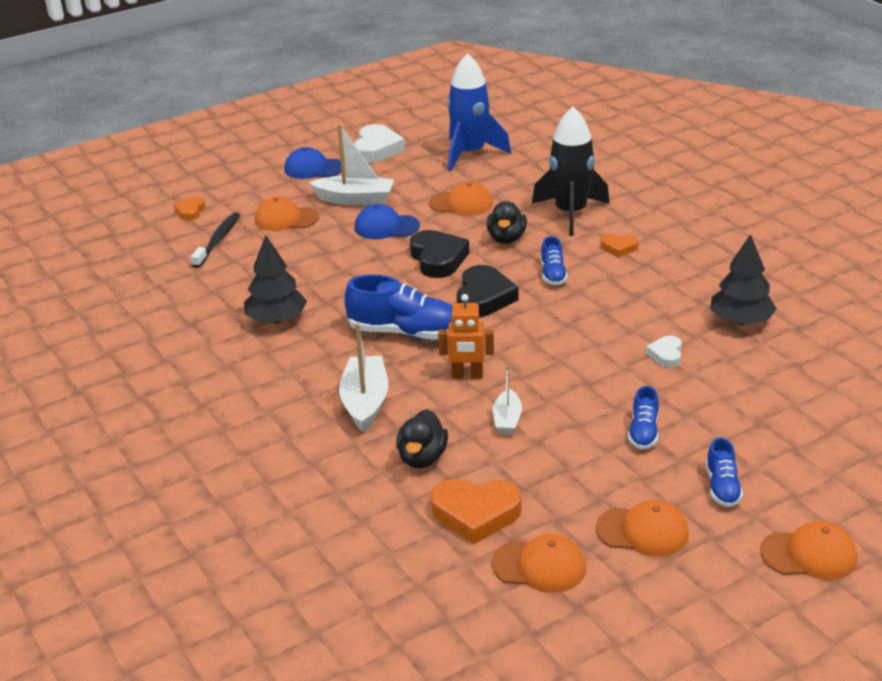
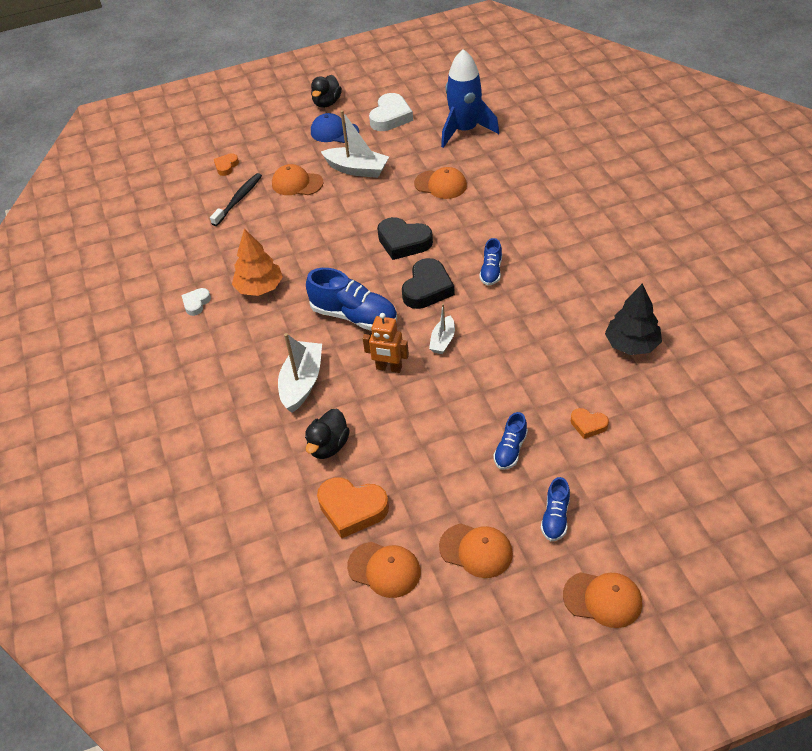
camera: 15 degrees right, 15 degrees up
black tree [244,235,307,323] -> orange tree [232,228,283,296]
blue cap [355,204,420,239] -> none
black heart [410,230,469,278] -> black heart turned 120 degrees clockwise [377,217,433,260]
black duck [487,201,527,244] -> black duck moved to [311,75,342,108]
white boat [493,365,522,434] -> white boat moved to [429,304,455,354]
black rocket [532,107,609,236] -> none
orange heart [600,234,639,257] -> orange heart moved to [571,408,609,439]
white heart [646,336,682,368] -> white heart moved to [181,288,211,316]

